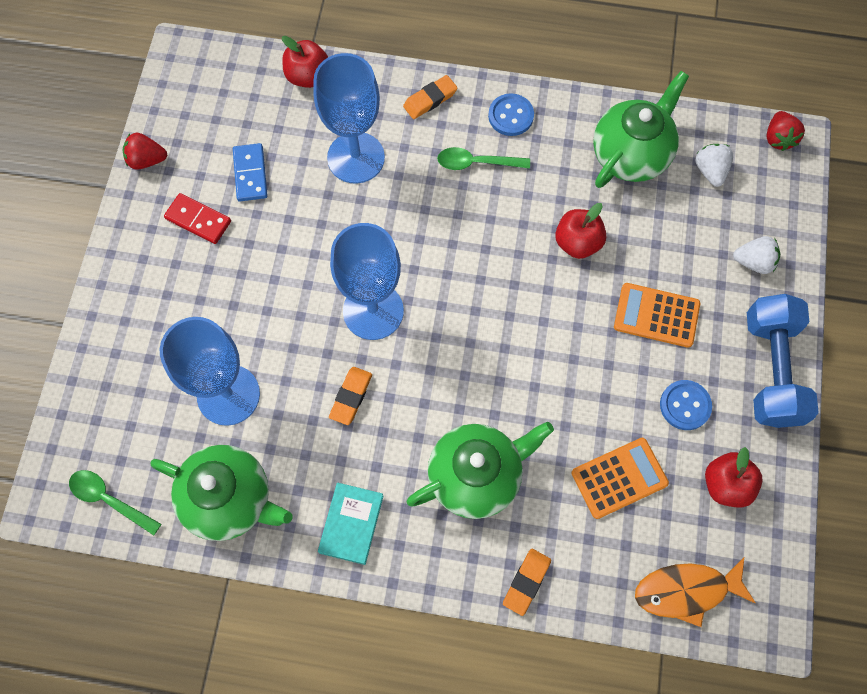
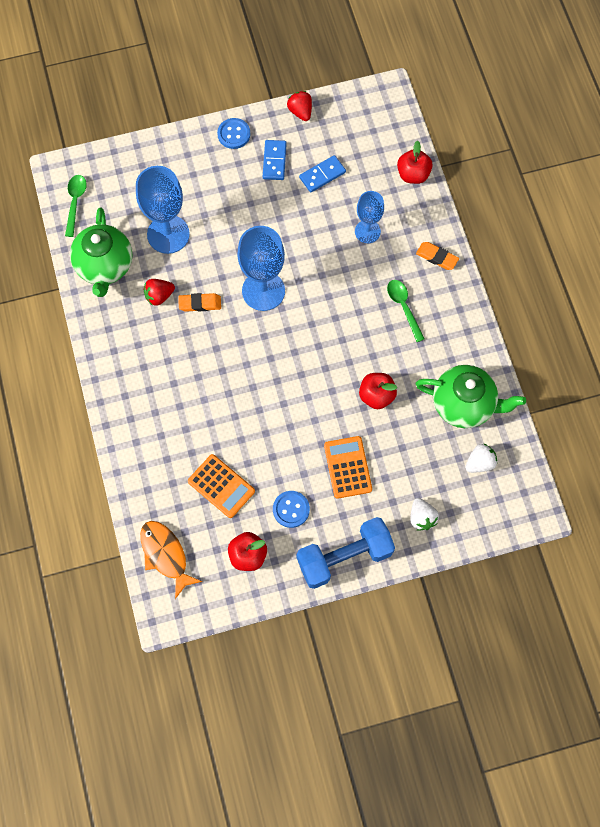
camera: 65 degrees right, 0 degrees up
red domino [164,193,231,244] -> blue domino [263,140,287,180]
blue goblet [313,53,385,184] -> blue goblet [355,191,384,243], size x0.61
turquoise book [318,483,383,565] -> none
green teapot [406,422,554,519] -> none
blue button [488,93,534,136] -> blue button moved to [217,118,251,149]
orange eraser [503,549,551,616] -> none
red strawberry [766,111,805,151] -> red strawberry moved to [144,279,175,306]

